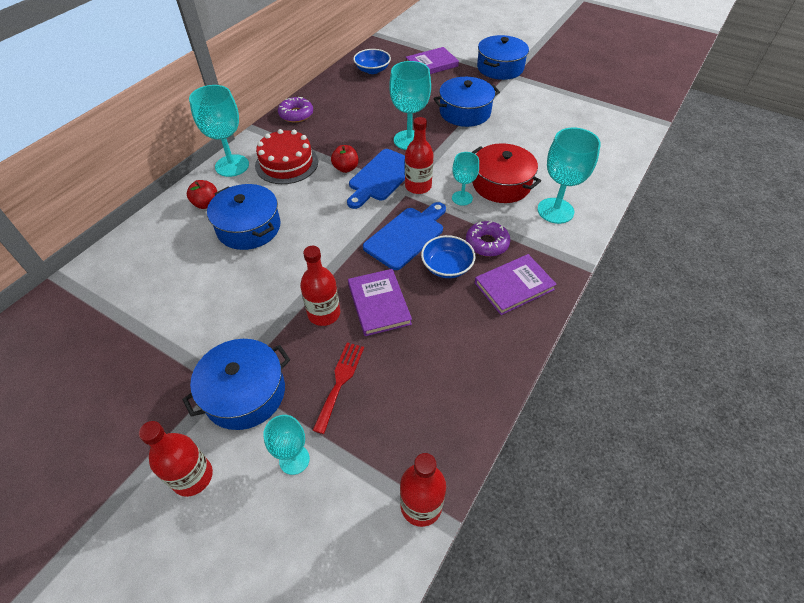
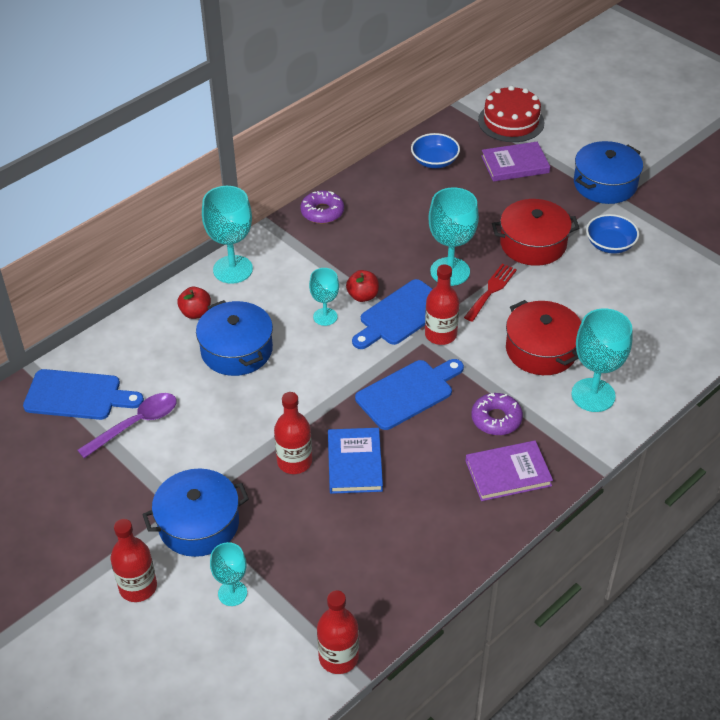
camera: 15 degrees right, 5 degrees down
red cake [255,129,318,184] -> red cake moved to [478,86,545,142]
red fork [313,343,364,434] -> red fork moved to [464,264,517,322]
purple book [348,269,412,336] -> blue book [328,428,383,494]
blue bowl [421,235,475,278] -> blue bowl moved to [586,214,639,254]
blue pot [433,77,500,127] -> red pot [492,199,579,266]
turquoise goblet [452,152,479,206] -> turquoise goblet moved to [309,268,339,326]
none -> blue cutting board [23,369,144,420]
none -> purple spoon [77,393,177,458]

